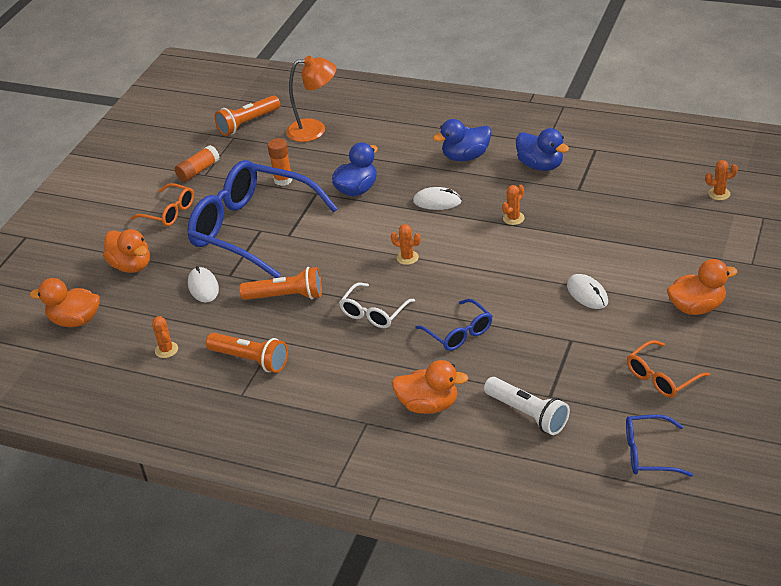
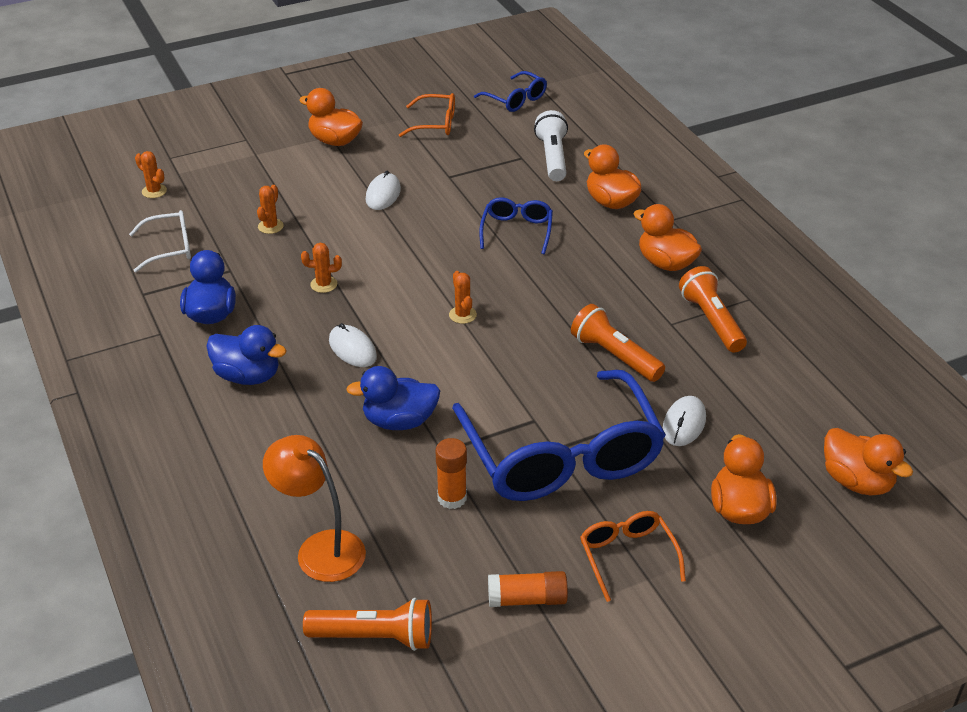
camera: 140 degrees left, 0 degrees up
orange cactus [152,316,178,358] -> orange cactus moved to [257,185,284,234]
white glasses [339,283,415,328] -> white glasses moved to [129,210,191,272]
none -> orange duck [634,204,702,271]

